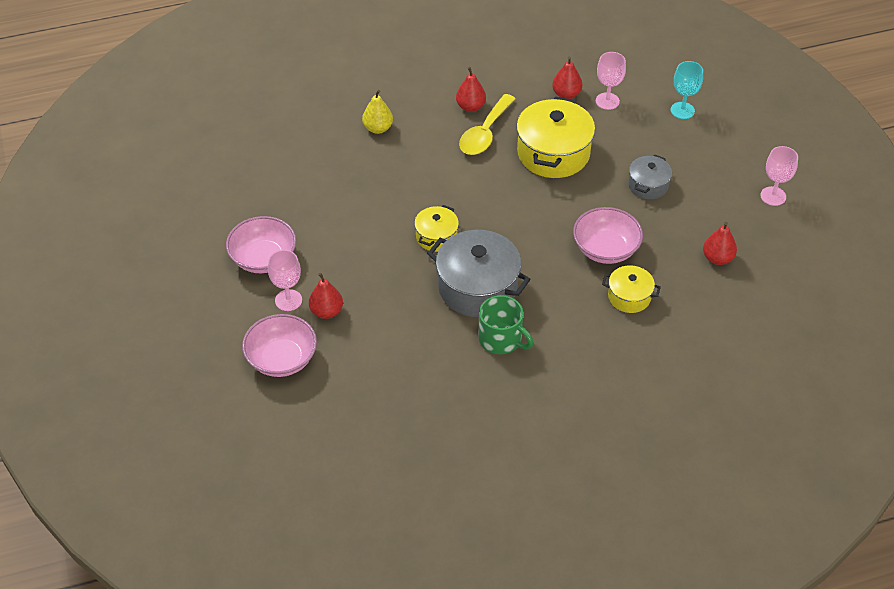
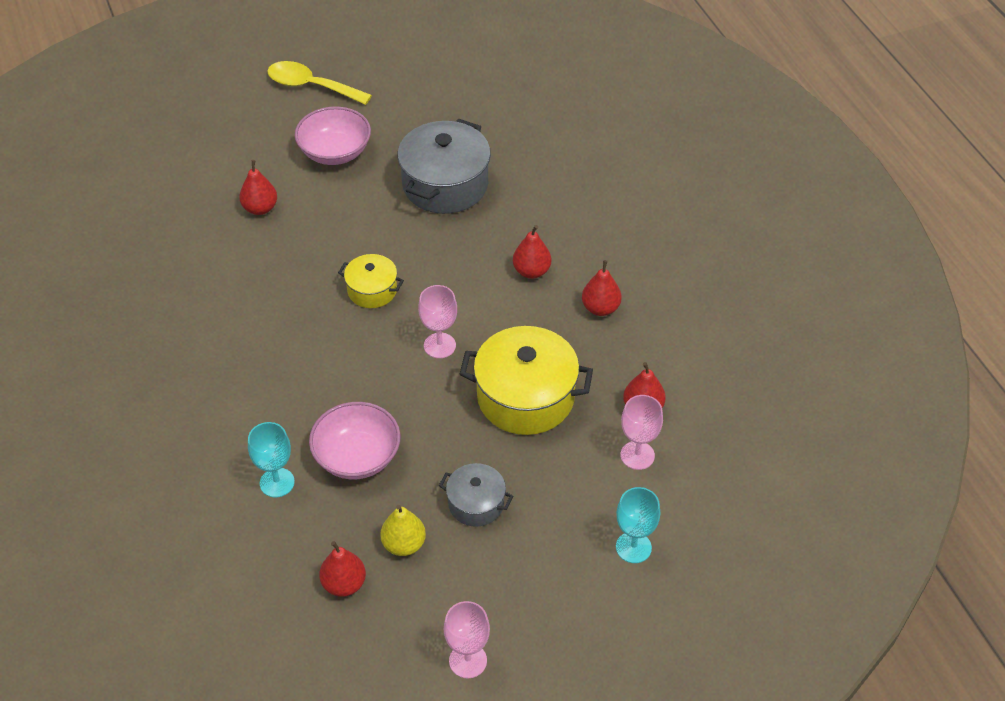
camera: 85 degrees right, 0 degrees up
pink bowl [242,314,317,377] -> none
pink goblet [268,250,302,311] -> pink goblet moved to [418,285,457,358]
yellow pear [362,90,393,134] -> yellow pear moved to [380,505,426,556]
grey pot [427,230,530,317] -> grey pot moved to [398,119,491,214]
yellow spoon [459,94,515,155] -> yellow spoon moved to [267,61,372,105]
green mug [478,295,534,354] -> none
yellow pot [602,265,661,313] -> turquoise goblet [248,422,295,497]
none -> red pear [513,225,551,279]

